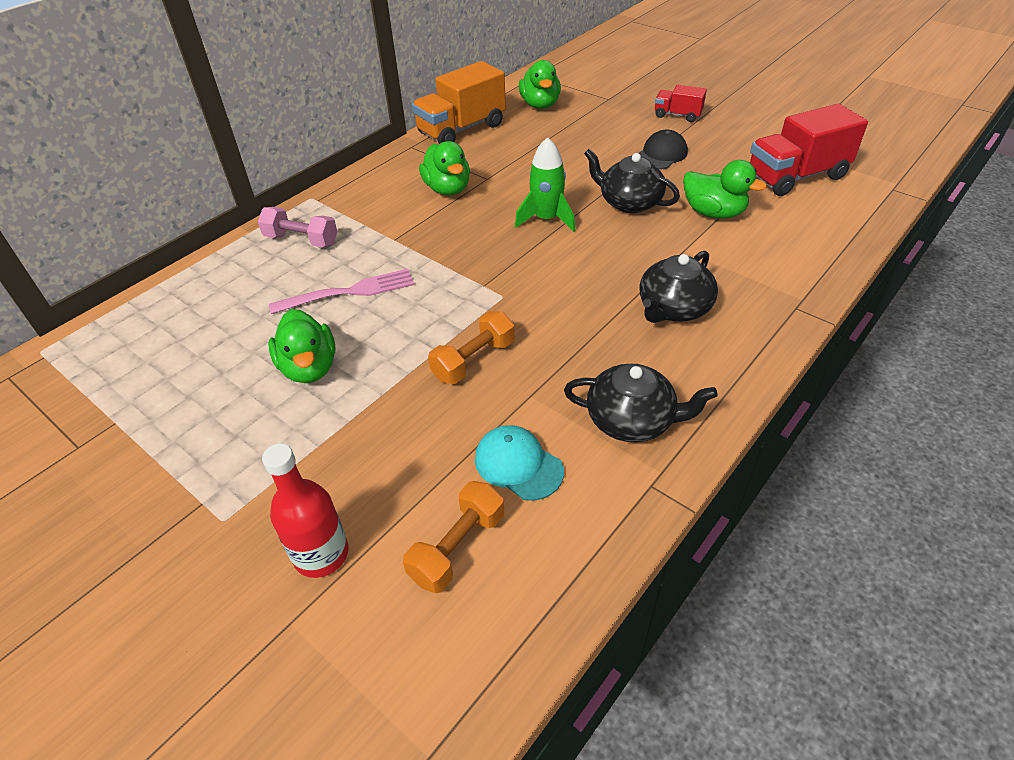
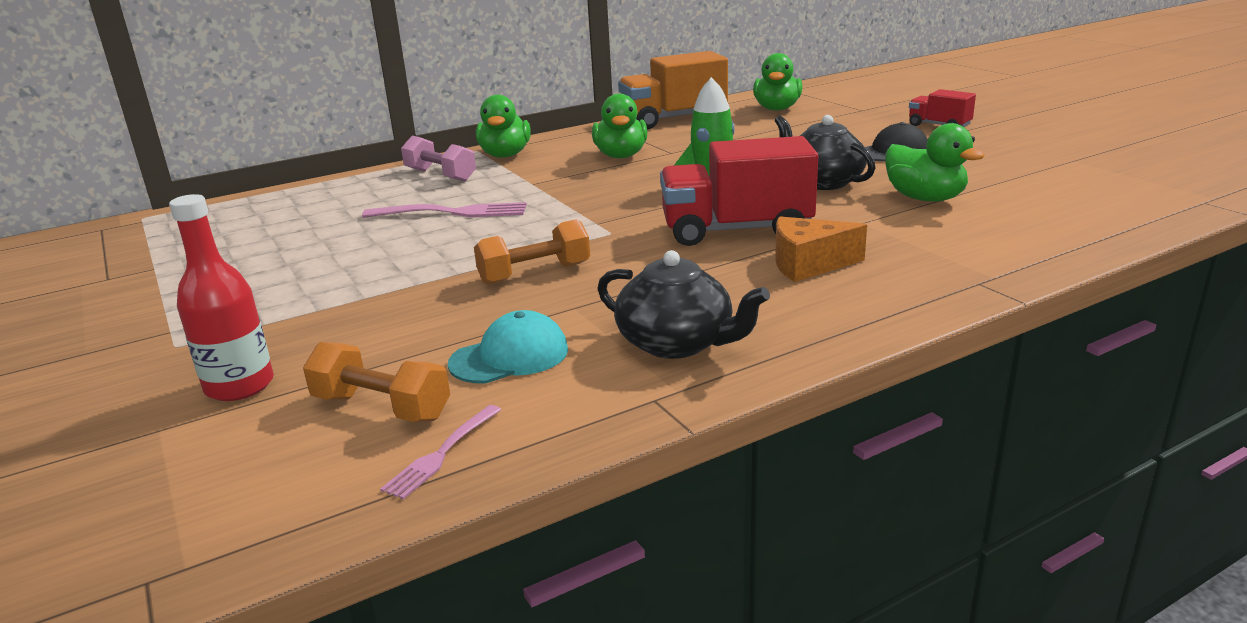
camera: 20 degrees right, 20 degrees down
green duck [268,309,336,383] -> green duck moved to [476,95,531,158]
orange dumbbell [403,481,504,594] -> orange dumbbell turned 60 degrees clockwise [303,342,450,422]
turquoise cap [475,425,564,501] -> turquoise cap turned 90 degrees clockwise [448,310,568,384]
black teapot [640,251,718,323] -> orange cheese [775,216,867,282]
red truck [750,104,868,196] -> red truck moved to [660,136,818,246]
none -> pink fork [380,405,501,500]

